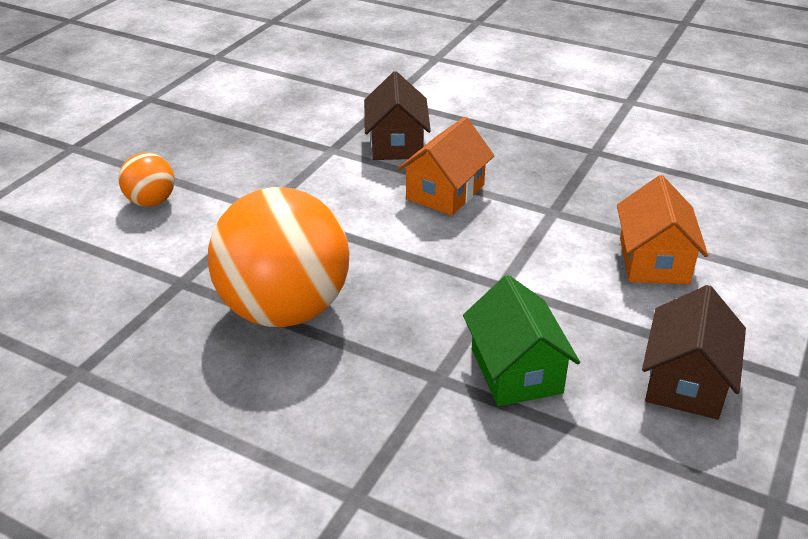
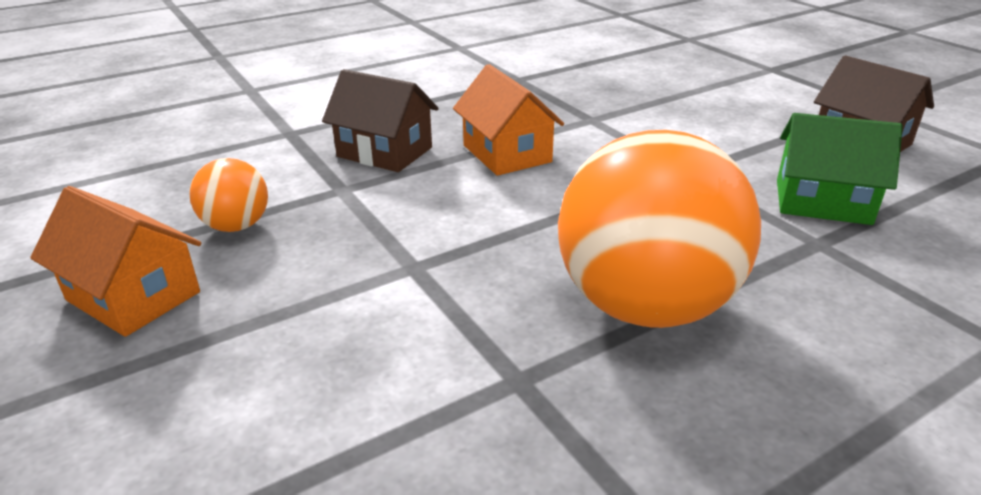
camera: 60 degrees left, 5 degrees down
orange ball [119,152,175,207] -> orange ball moved to [189,158,268,232]
orange house [617,175,708,284] -> orange house moved to [30,186,201,337]

